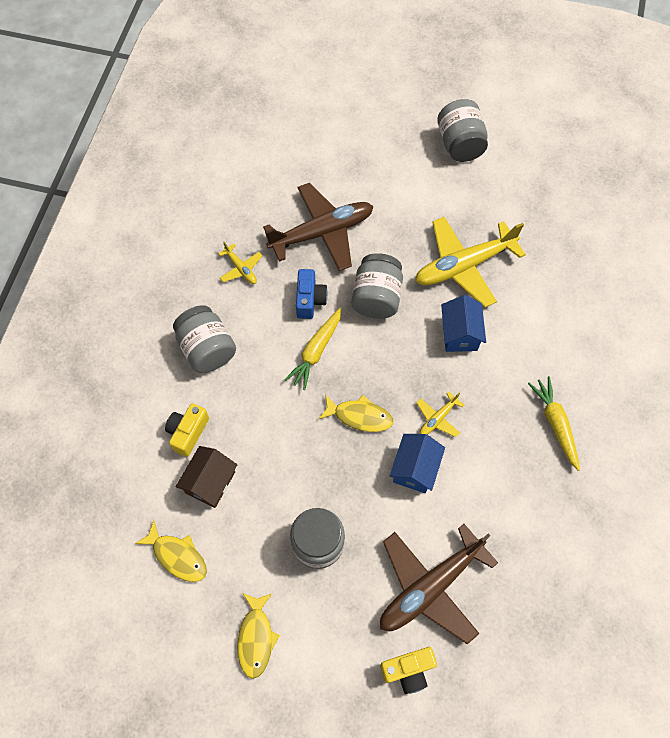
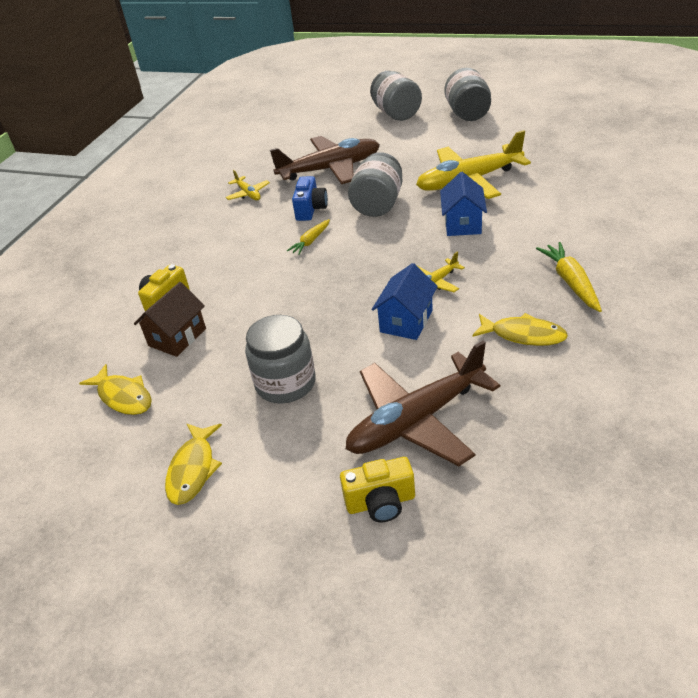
camera: 10 degrees right, 25 degrees down
grey jar [173,305,236,373] -> grey jar moved to [370,71,422,121]
yellow carrot [284,307,342,390] -> yellow carrot [287,219,330,255], size x0.64
yellow fish [319,394,393,432] -> yellow fish moved to [472,313,568,346]

